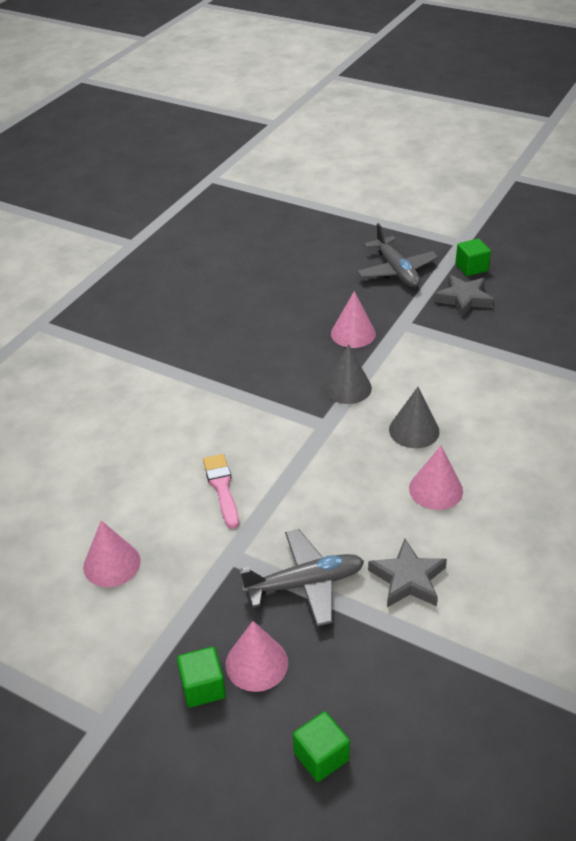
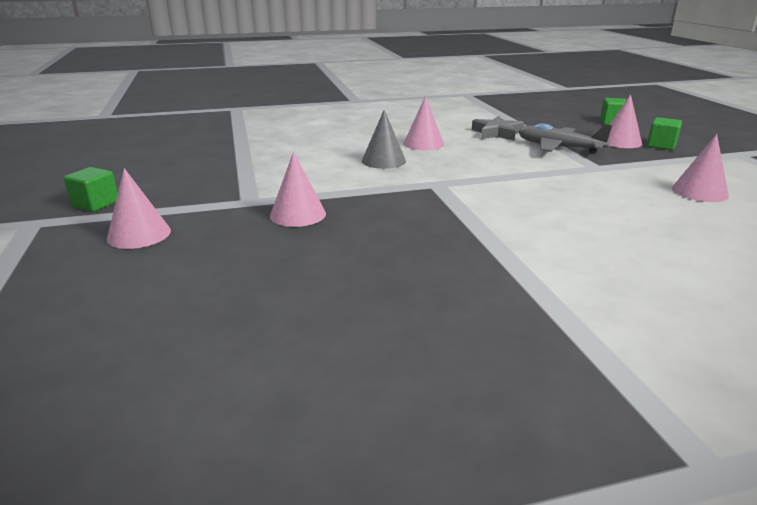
camera: 135 degrees left, 15 degrees down
pink brush [203,454,239,529] -> none
grey cone [324,344,372,404] -> none
grey plane [357,223,438,287] -> pink cone [107,168,171,249]
grey star [434,275,494,317] -> none

